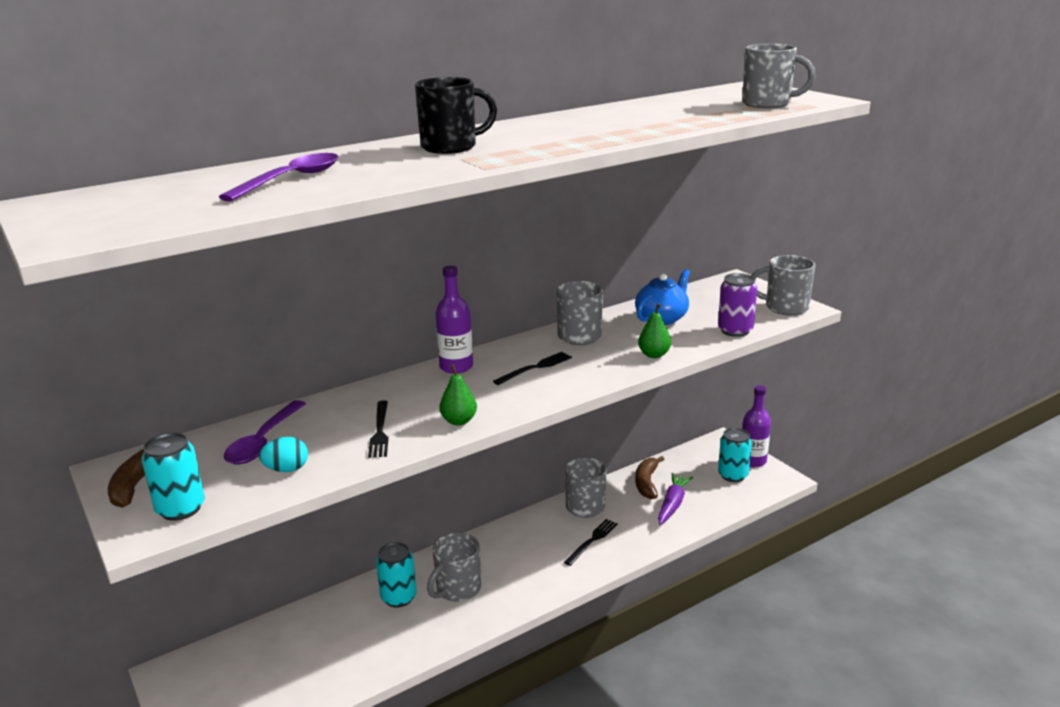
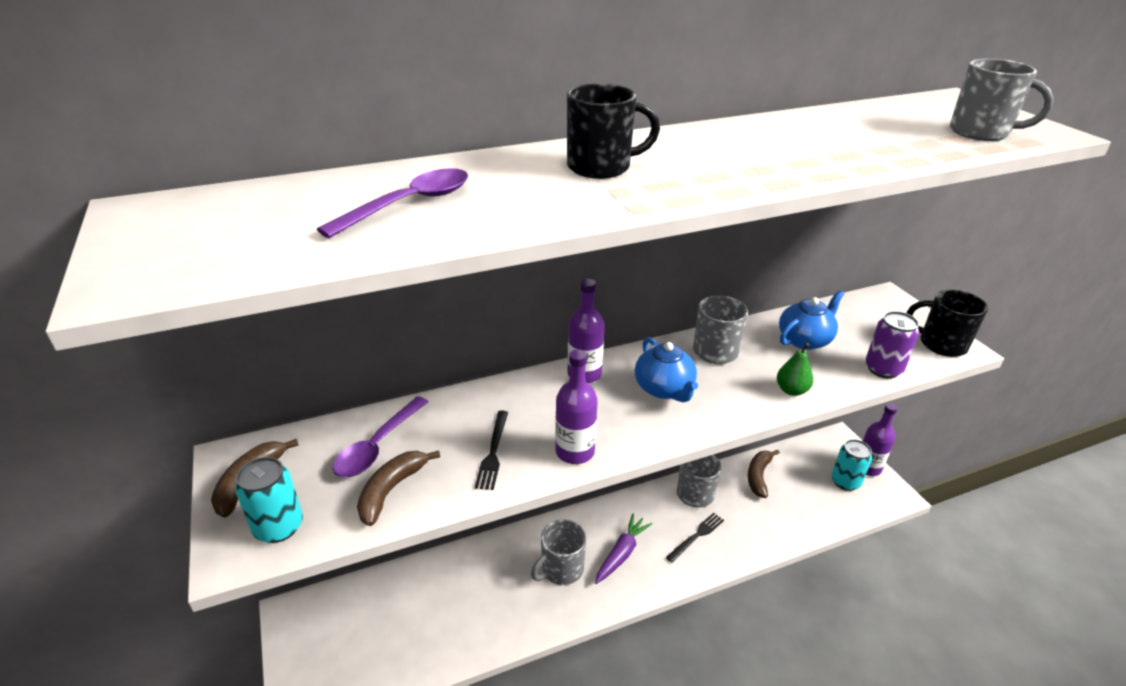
camera: 10 degrees right, 10 degrees up
turquoise egg [259,437,308,472] -> brown banana [357,450,440,526]
turquoise can [376,542,416,608] -> none
green pear [439,364,477,425] -> purple bottle [555,349,598,464]
black fork [493,352,572,385] -> blue teapot [635,337,698,402]
purple carrot [658,473,693,525] -> purple carrot moved to [595,514,652,584]
grey mug [751,255,815,316] -> black mug [907,290,988,357]

